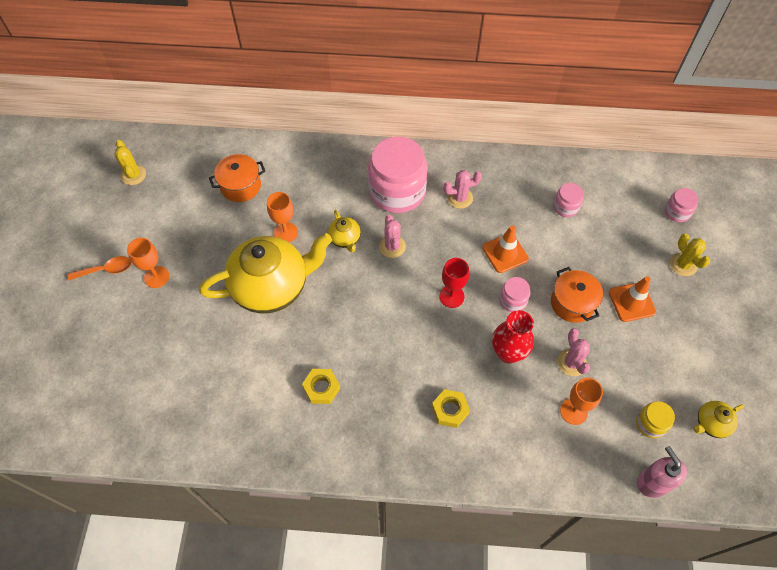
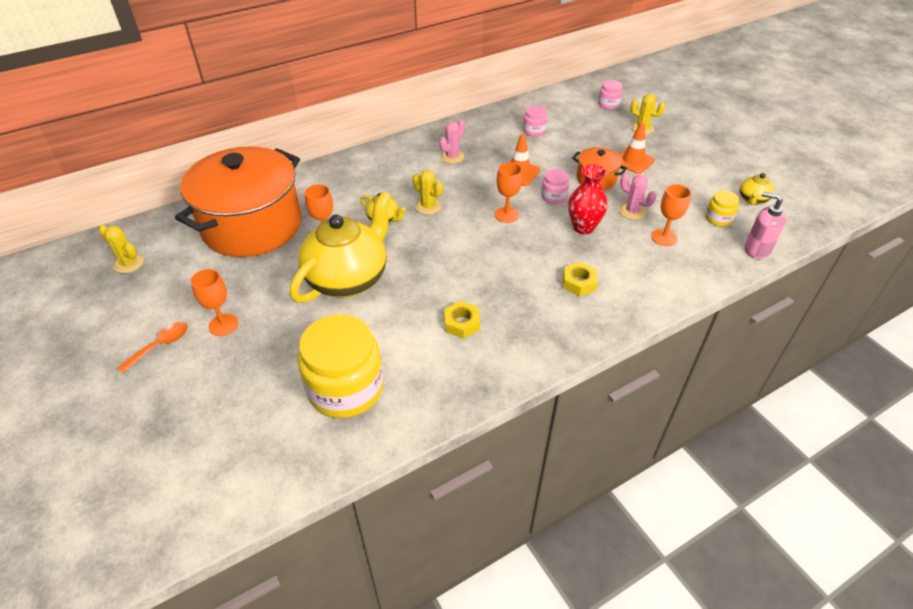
camera: 35 degrees left, 15 degrees down
orange pot [209,154,265,202] -> orange pot [175,146,301,257], size x2.28
pink jar [368,137,428,213] -> none
pink cactus [379,215,406,258] -> yellow cactus [413,170,443,215]
red goblet [439,258,469,308] -> orange goblet [495,162,522,223]
none -> yellow jar [298,314,383,418]

